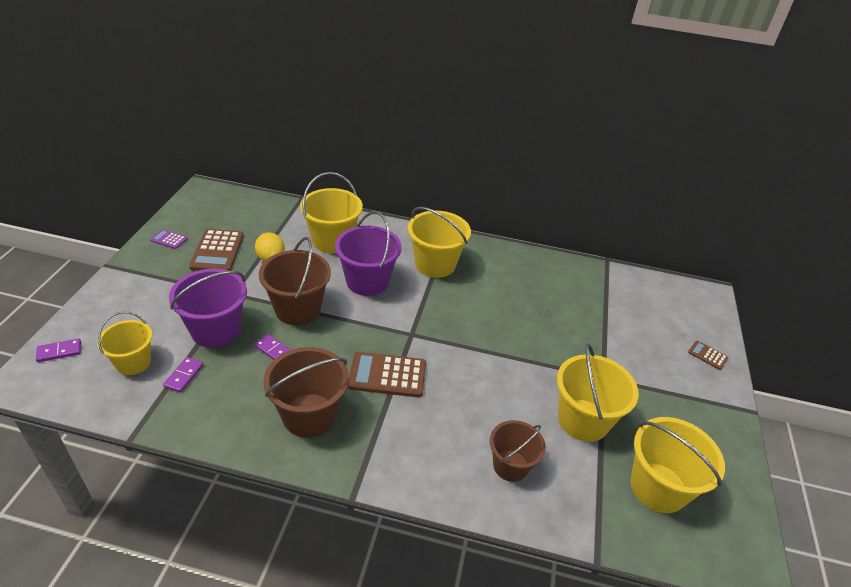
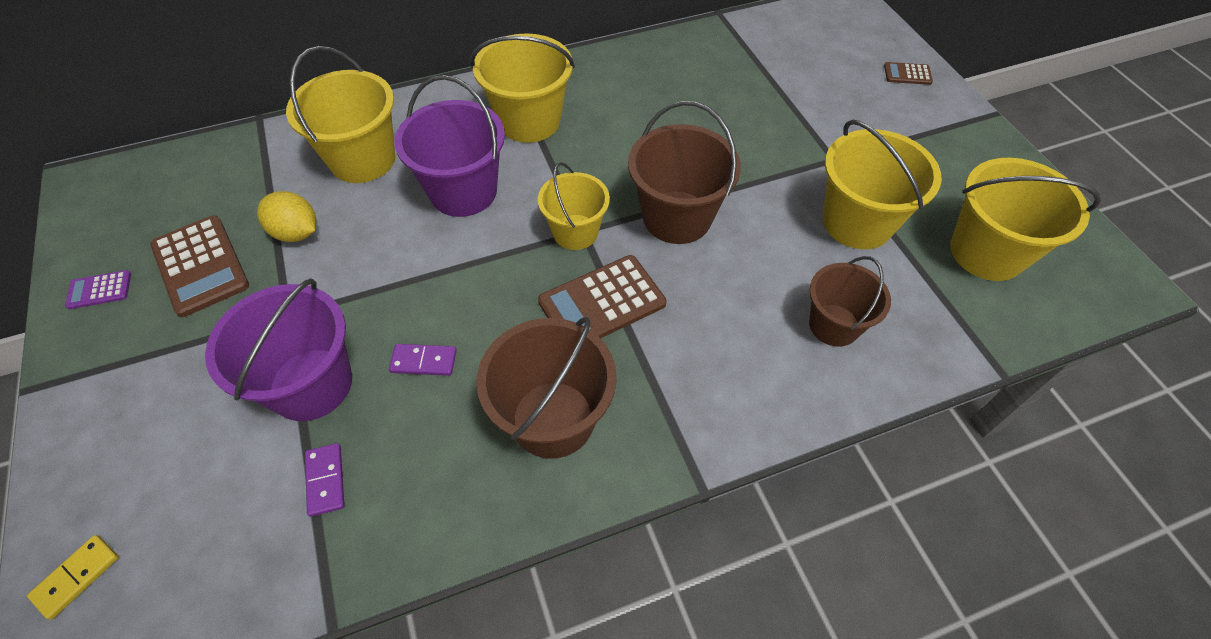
camera: 30 degrees left, 15 degrees up
purple domino [36,339,81,362] -> yellow domino [27,535,119,620]
yellow bucket [97,311,152,375] -> yellow bucket moved to [538,162,610,250]
brown bucket [259,237,331,325] -> brown bucket moved to [628,101,741,244]

